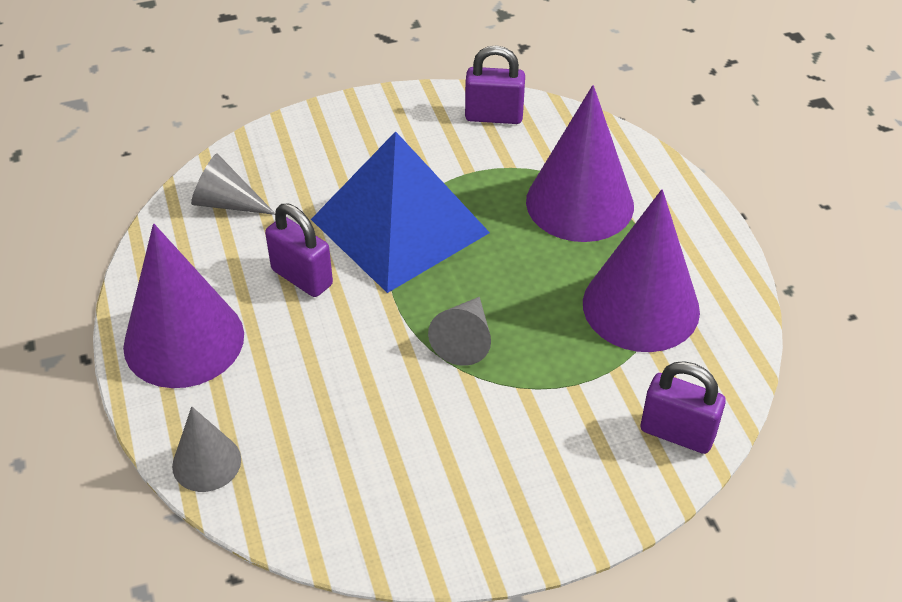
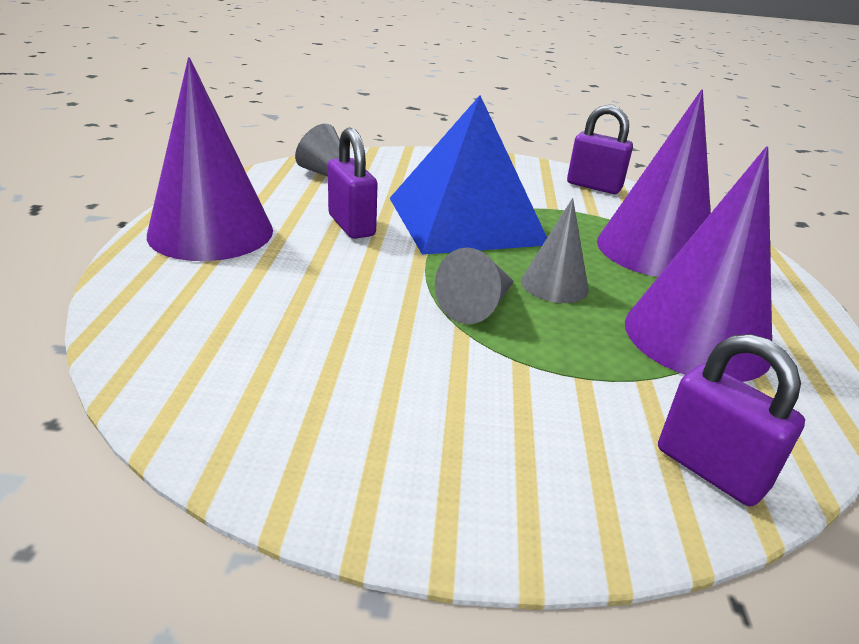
camera: 20 degrees right, 15 degrees down
grey cone [172,406,241,492] -> grey cone moved to [521,198,589,303]

